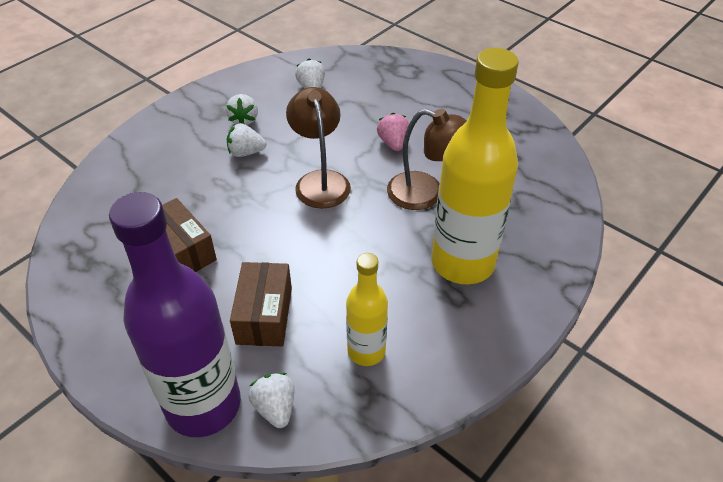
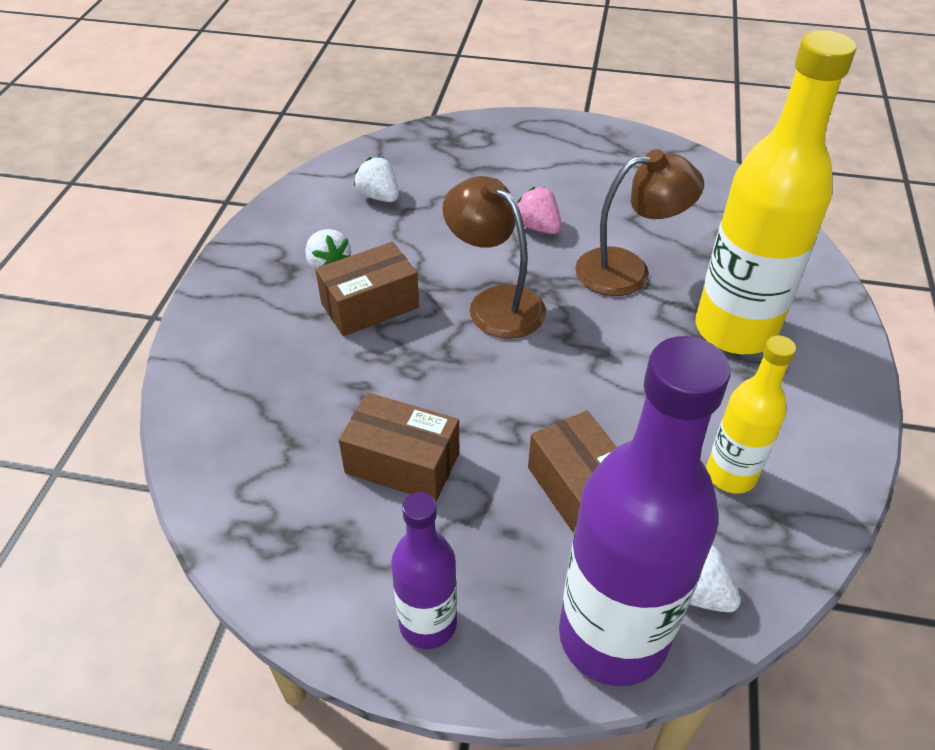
camera: 30 degrees left, 0 degrees up
white strawberry [227,123,266,157] -> brown box [315,242,419,336]
none -> purple bottle [391,492,457,649]

